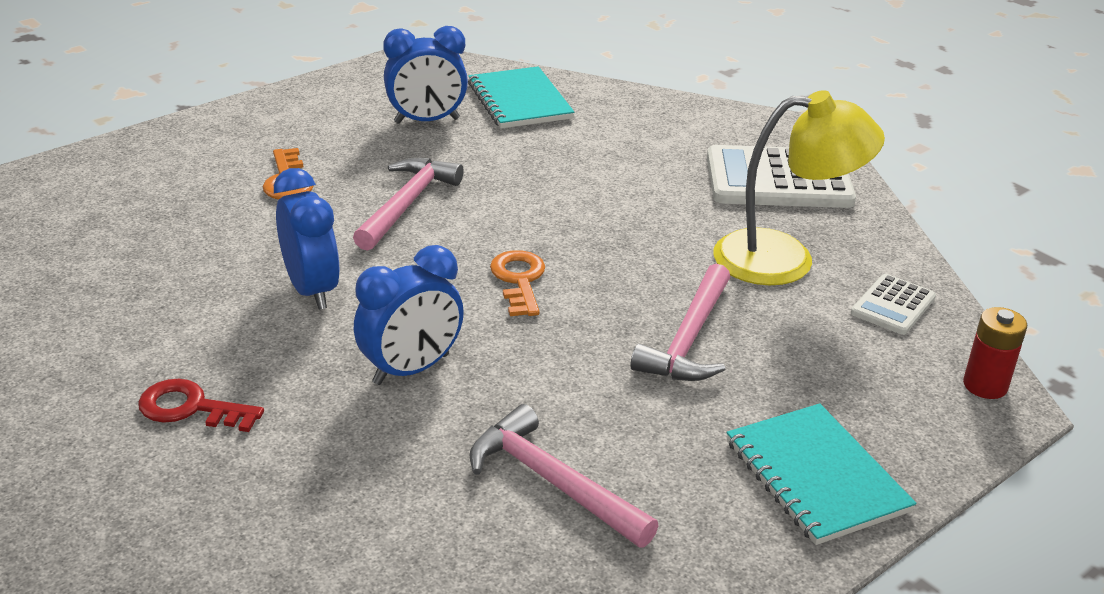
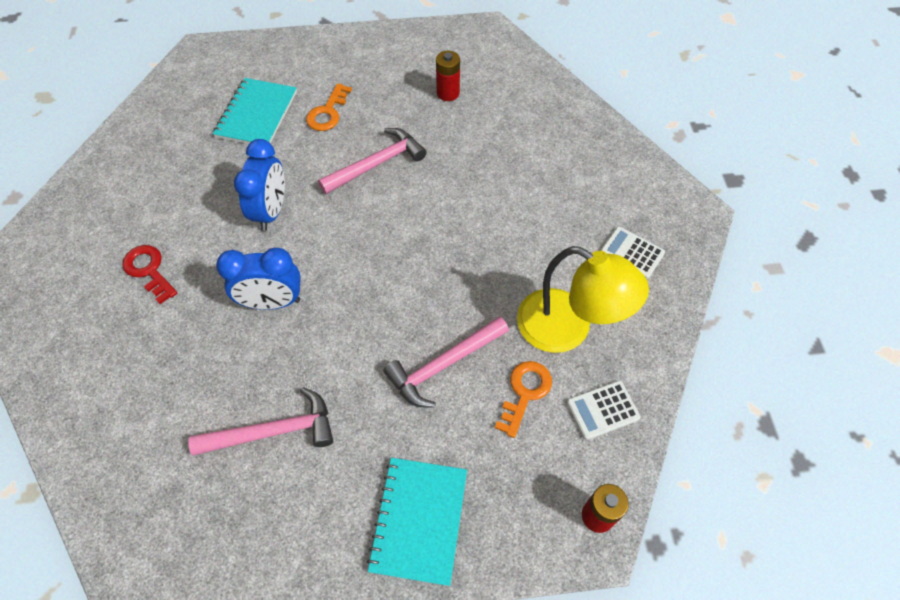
camera: 35 degrees right, 25 degrees up
blue clock [383,26,468,124] -> red battery [436,51,460,101]
turquoise notebook [468,66,574,129] -> turquoise notebook moved to [213,78,297,144]
pink hammer [469,404,659,548] -> pink hammer turned 90 degrees clockwise [188,387,333,456]
orange key [490,250,545,316] -> orange key moved to [495,361,552,438]
white calculator [707,145,856,208] -> white calculator [601,226,665,279], size x0.51

